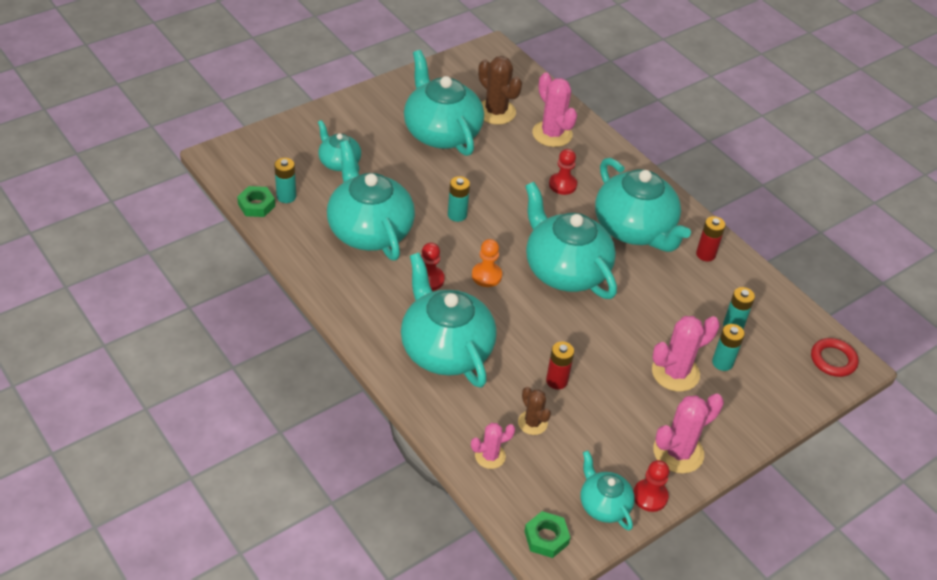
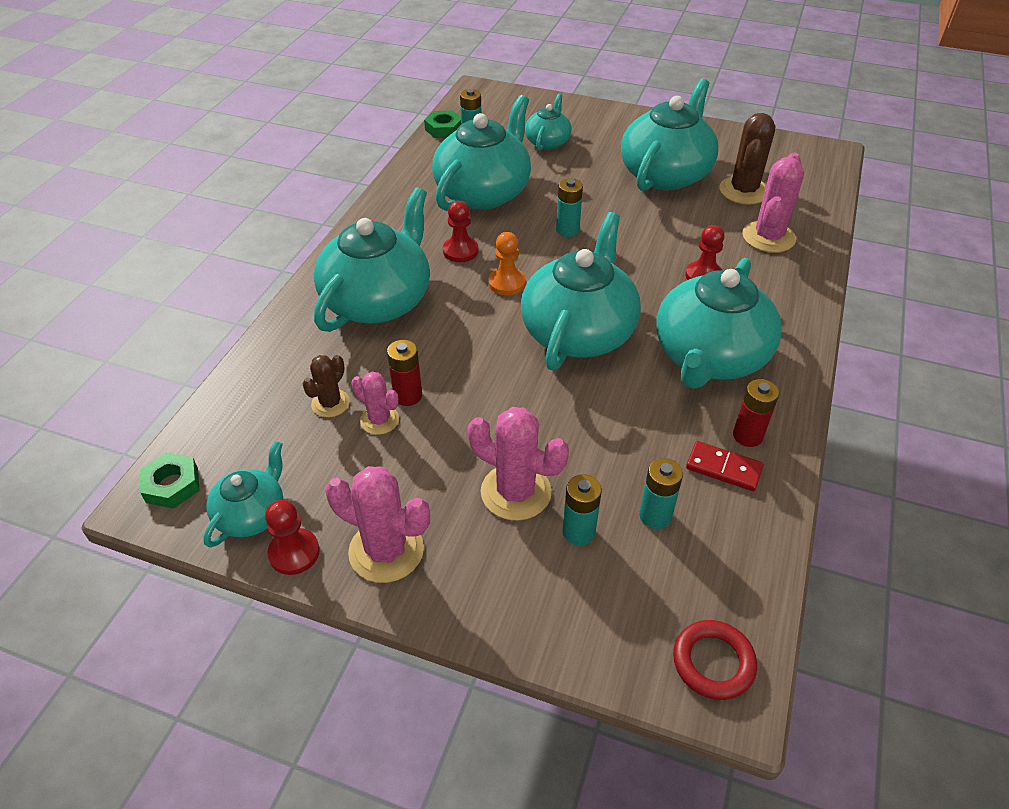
camera: 60 degrees right, 0 degrees up
pink cactus [471,423,515,469] -> pink cactus moved to [352,372,399,435]
none -> red domino [686,441,764,491]

